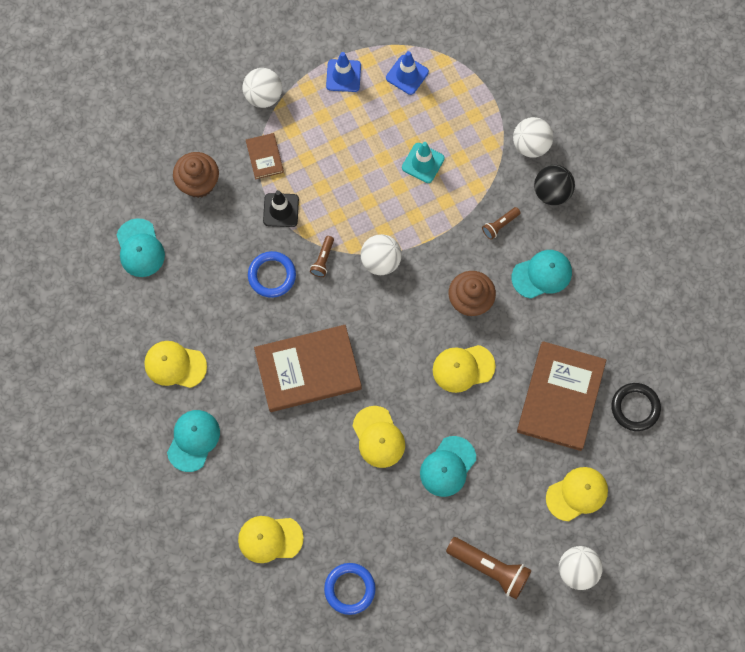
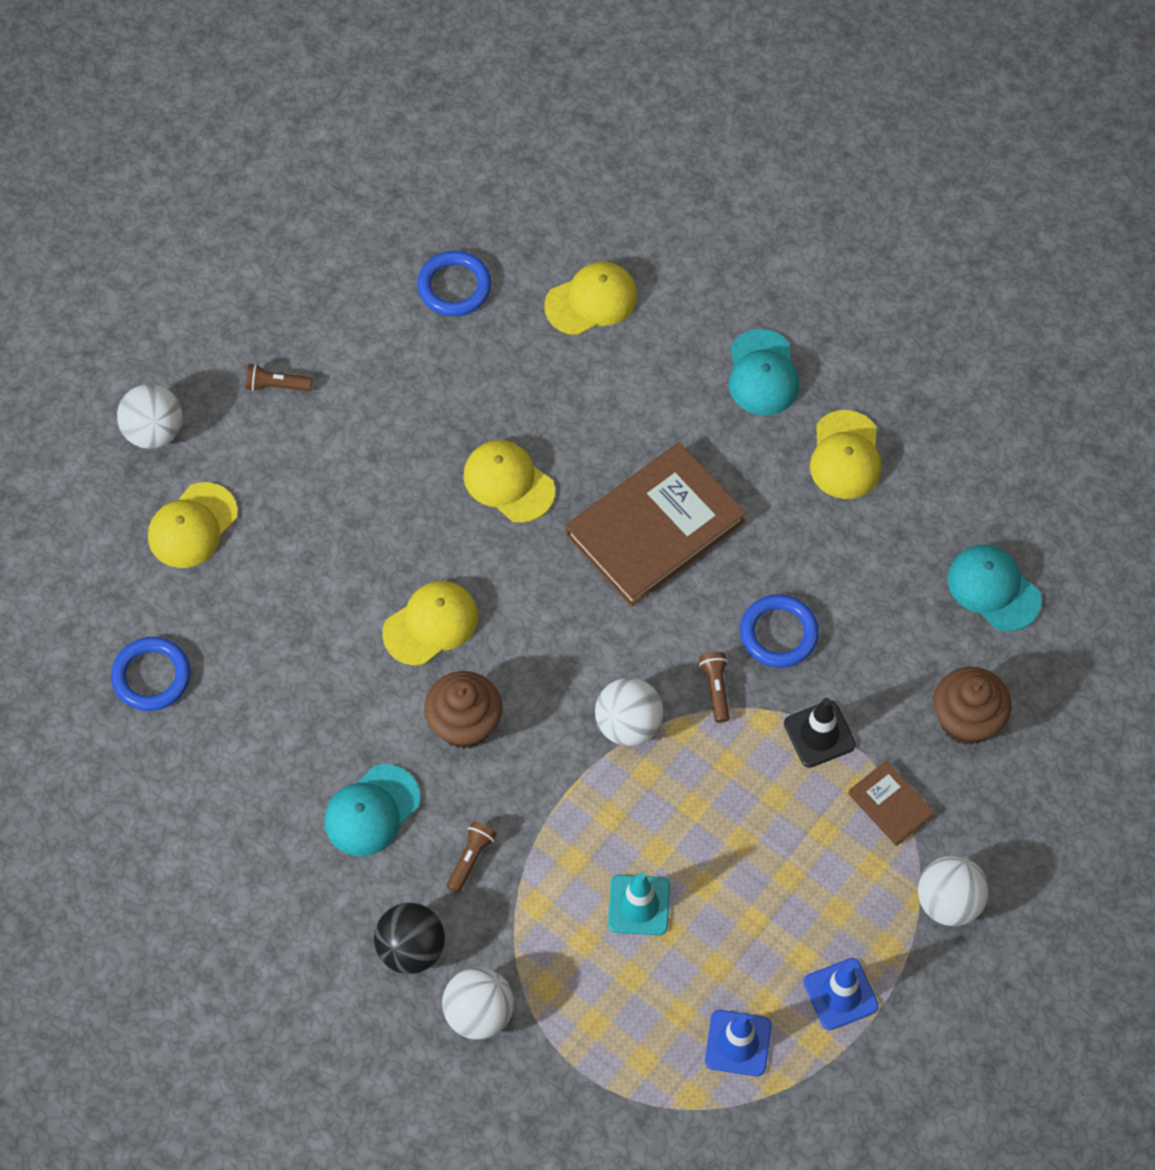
camera: 155 degrees right, 10 degrees down
yellow cap [144,341,207,388] -> yellow cap turned 105 degrees clockwise [810,410,882,499]
turquoise cap [420,436,476,497] -> none
brown flashlight [446,537,532,599] -> brown flashlight [246,364,313,391], size x0.52
brown book [517,341,606,451] -> none
black ring [611,383,661,431] -> blue ring [111,637,191,711]

